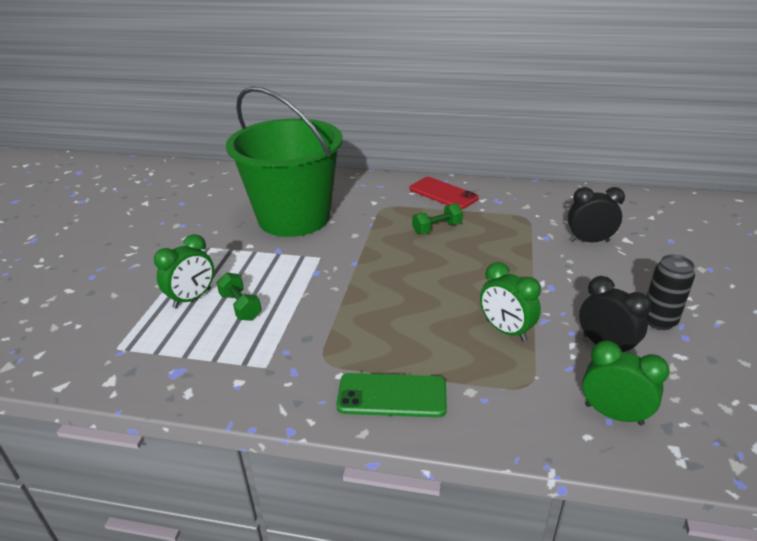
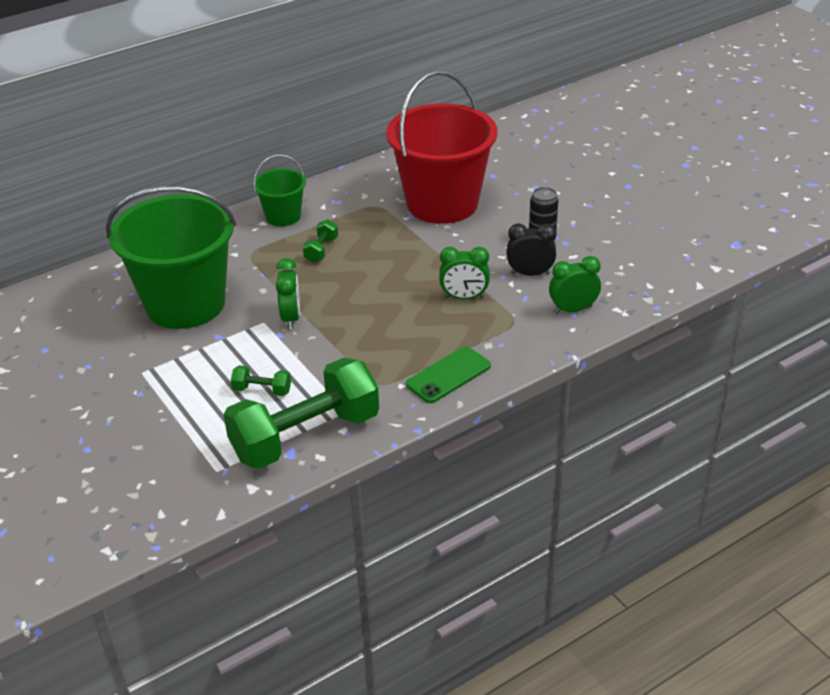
camera: 45 degrees left, 5 degrees up
green clock [154,234,214,308] -> green clock moved to [276,258,300,329]
red phone [410,177,479,210] -> green bucket [253,154,306,226]
black clock [568,187,625,242] -> red bucket [386,71,497,224]
none -> green dumbbell [224,357,379,469]

